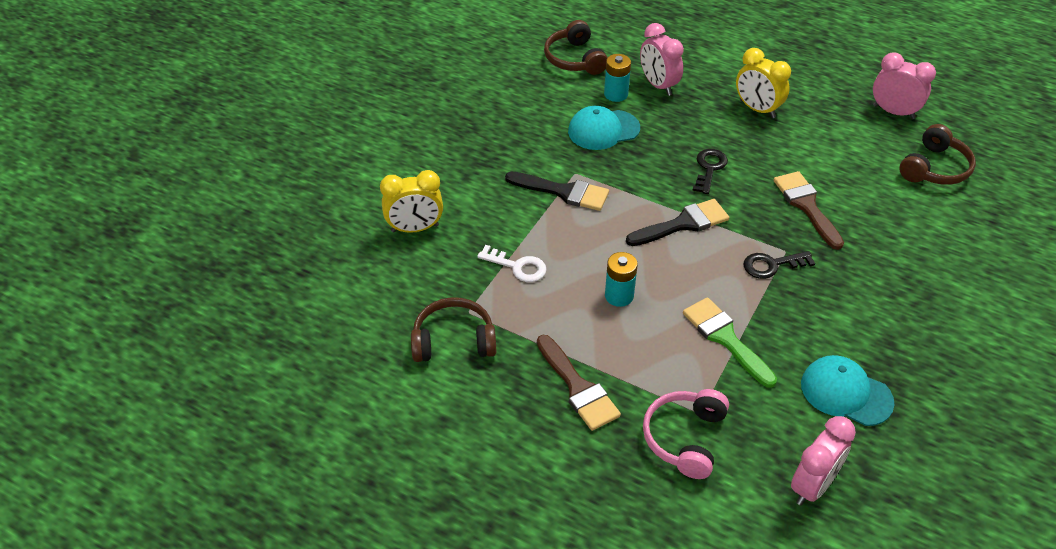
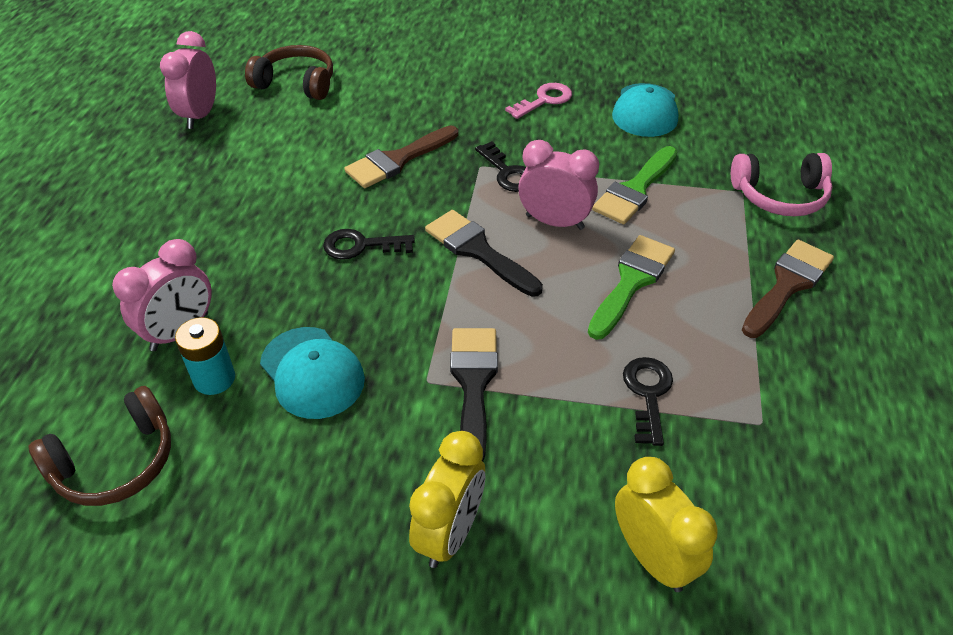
camera: 110 degrees left, 0 degrees up
brown headphones [411,297,496,362] -> none
white key [477,245,547,282] -> black key [623,357,673,446]
turquoise battery [605,252,638,307] -> green brush [588,235,675,340]
yellow clock [736,48,791,118] -> yellow clock moved to [409,431,485,568]
pink clock [791,416,856,506] -> pink clock moved to [518,140,599,230]
none -> pink key [505,83,572,119]

